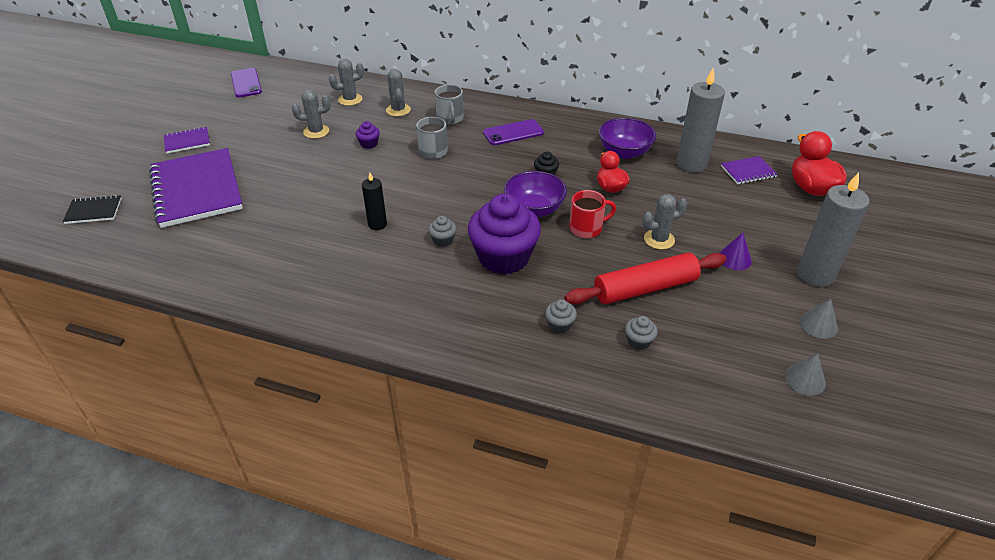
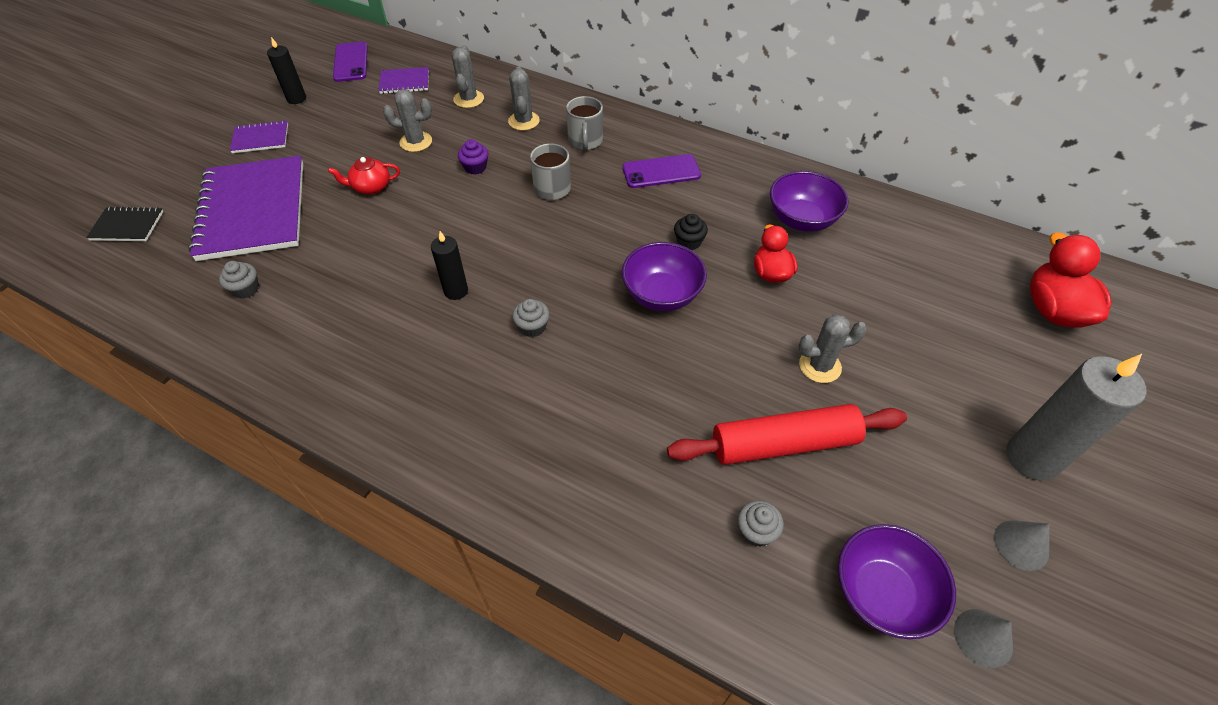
camera: 10 degrees right, 10 degrees up
grey cactus [329,59,364,106] -> grey cactus turned 75 degrees counterclockwise [452,45,484,108]
purple cupcake [468,194,541,275] -> none
grey cupcake [545,299,577,333] -> grey cupcake moved to [219,261,259,299]
red mug [569,190,616,238] -> none
grey candle [676,68,725,173] -> none
purple cone [719,233,752,270] -> none
purple notebook [721,156,778,184] -> purple notebook moved to [379,67,429,94]
none -> black candle [267,37,306,104]
none -> red teapot [328,157,400,194]
none -> purple bowl [838,524,956,639]

